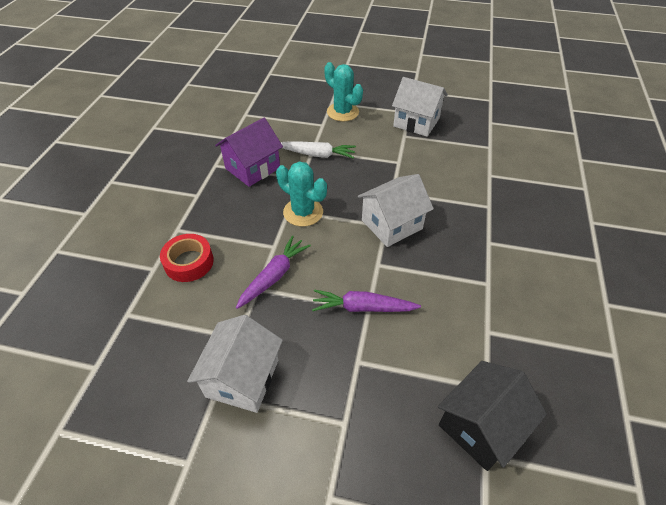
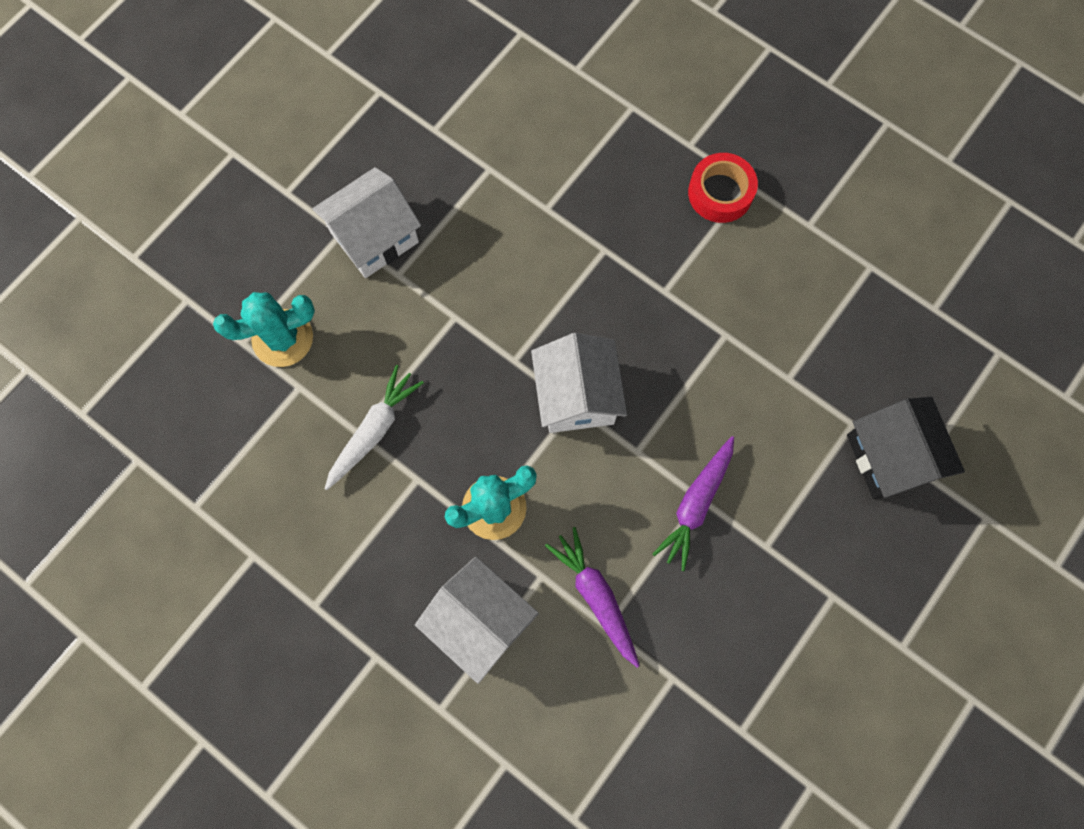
camera: 65 degrees left, 25 degrees up
red tape [160,234,214,282] -> red tape moved to [688,153,758,223]
white house [187,315,283,413] -> white house moved to [415,557,539,684]
purple house [215,118,283,187] -> none

